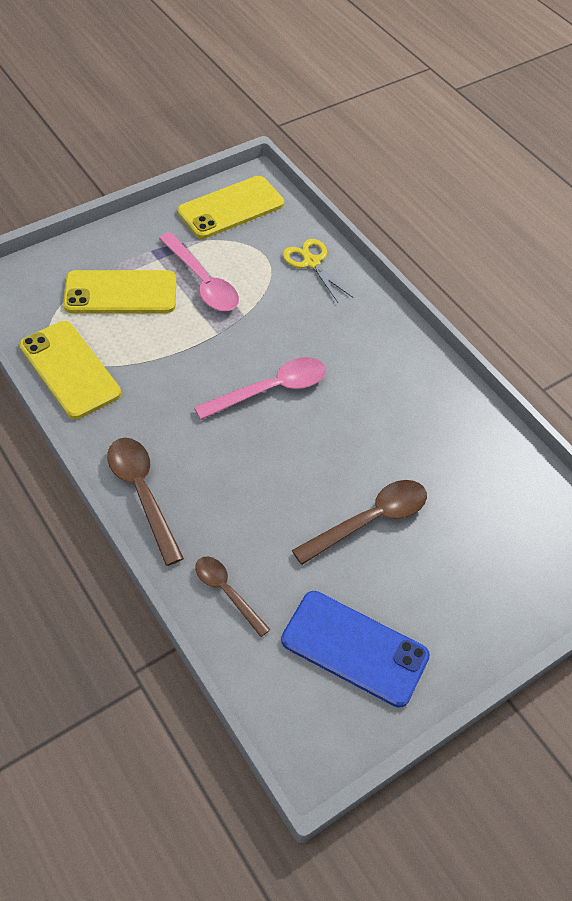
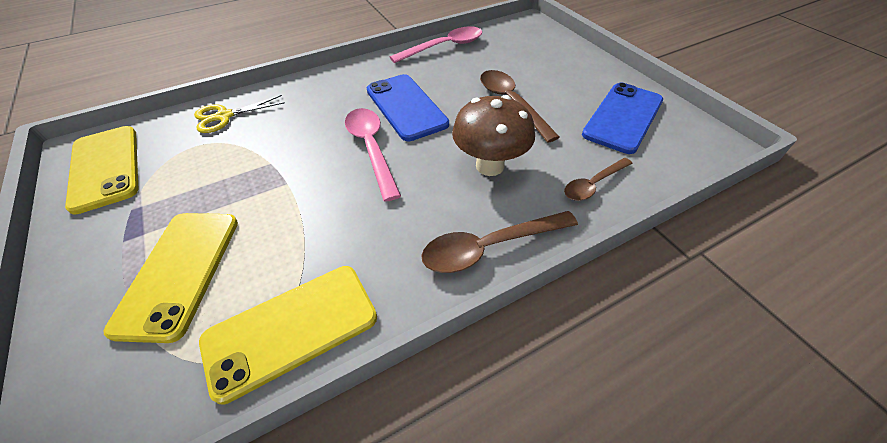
camera: 80 degrees left, 5 degrees down
pink spoon [159,232,239,311] -> pink spoon moved to [390,26,482,63]
none -> blue phone [367,74,449,141]
none -> brown mushroom [452,95,535,176]

